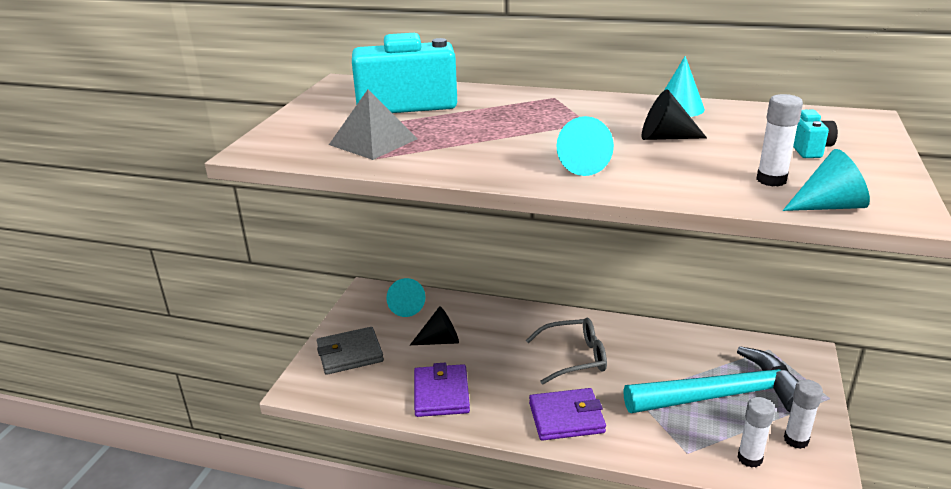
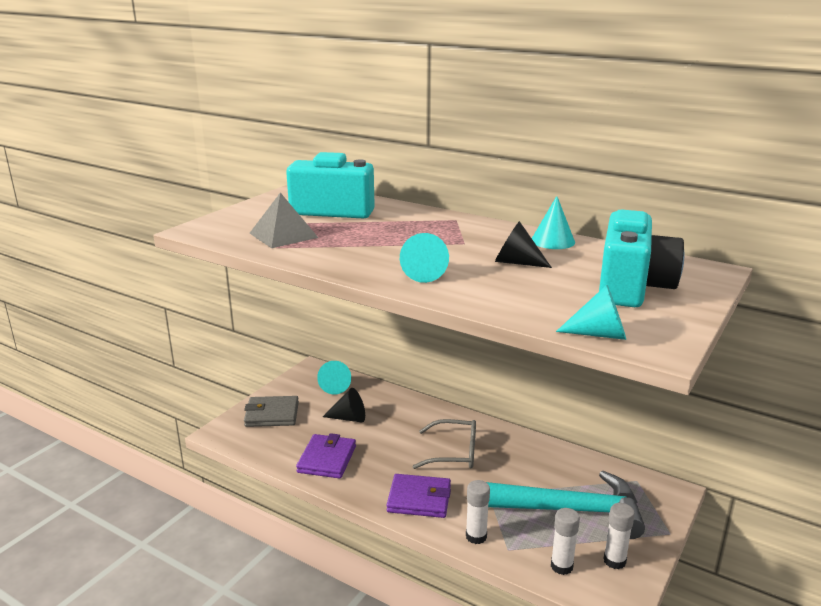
camera: 15 degrees right, 5 degrees down
white glue stick [756,94,803,187] -> white glue stick moved to [466,480,490,544]
turquoise camera [793,110,838,158] -> turquoise camera [599,209,685,307], size x2.19

